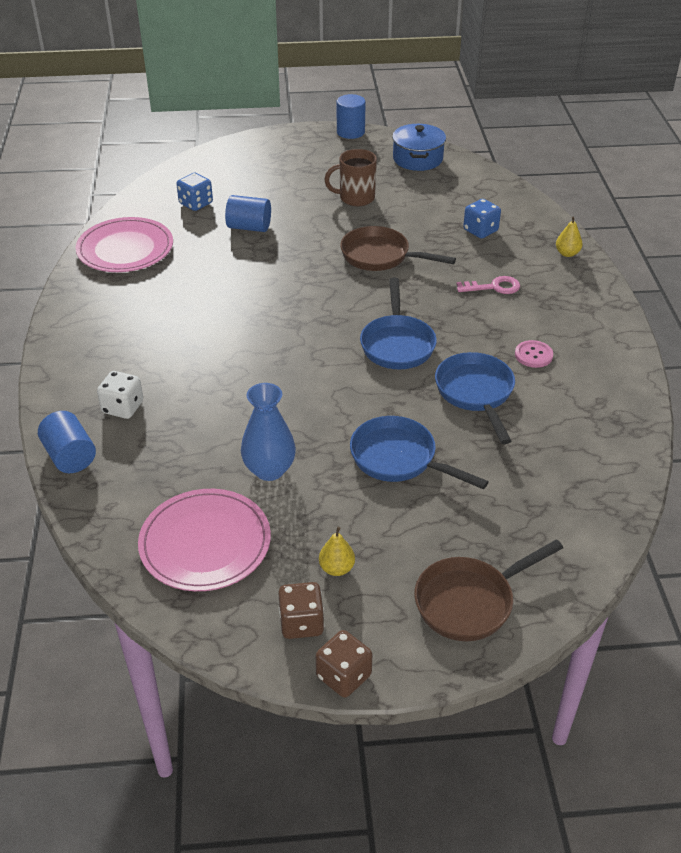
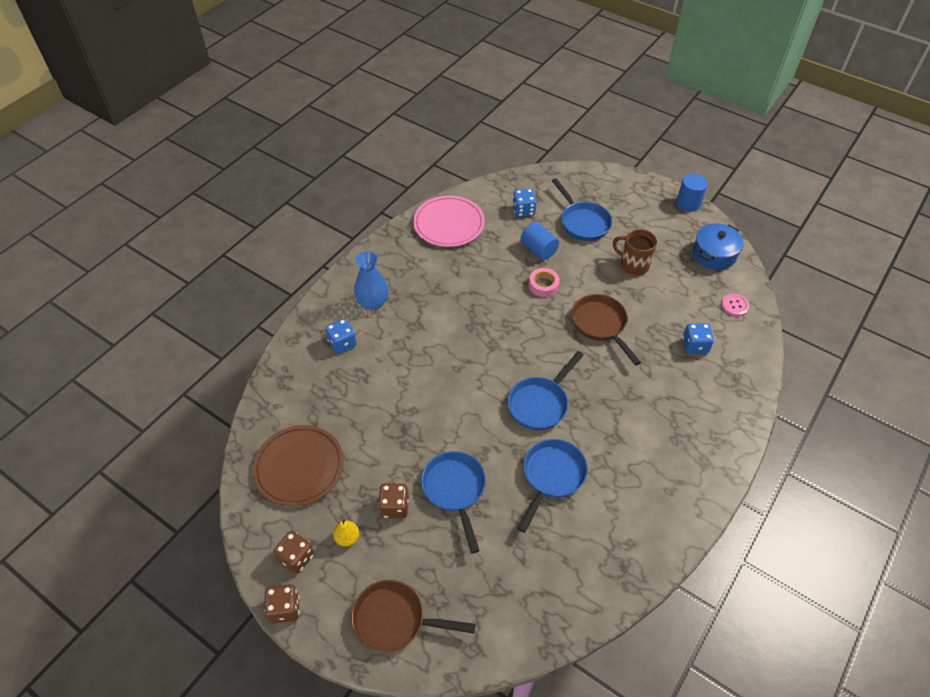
camera: 40 degrees right, 10 degrees up
blue cylinder [38,411,96,473] -> none
white dice [97,371,143,419] -> blue dice [325,318,357,354]
pink plate [138,489,271,591] -> brown plate [252,425,344,506]
blue vase [241,383,296,481] -> blue vase moved to [354,251,389,310]
pink key [457,276,520,294] -> none
pink button [515,340,553,368] -> pink button moved to [721,294,749,316]
yellow pear [556,216,583,257] -> none
none -> brown dice [378,483,409,518]
none -> pink tape [529,268,560,297]
none -> blue pan [552,178,612,241]

